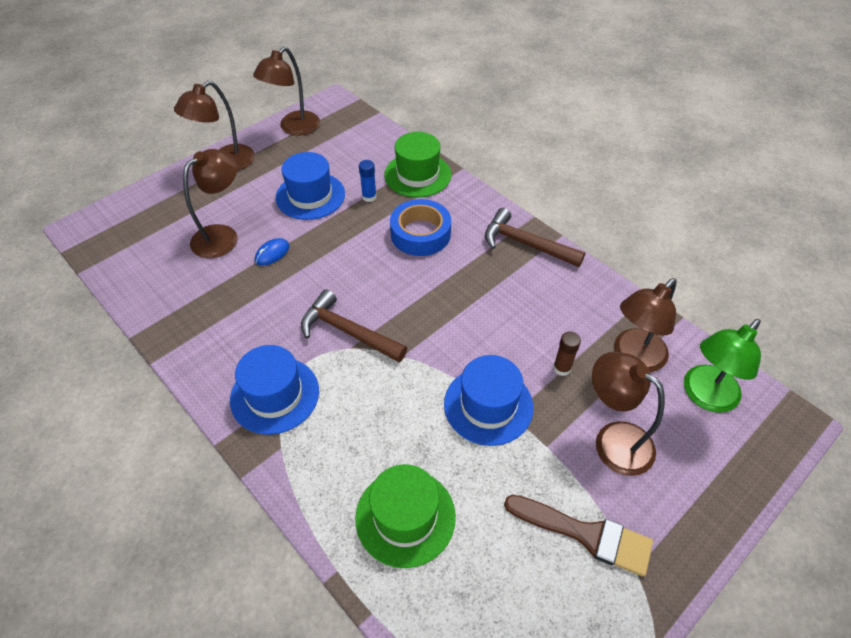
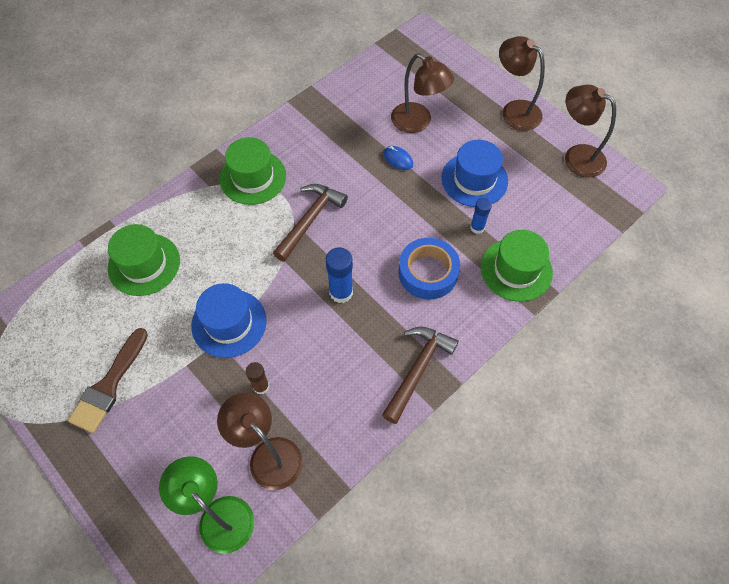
camera: 90 degrees right, 10 degrees up
blue hat [230,345,319,435] -> green hat [220,137,286,205]
brown lamp [592,352,665,476] -> none
none -> blue glue stick [326,247,353,303]

